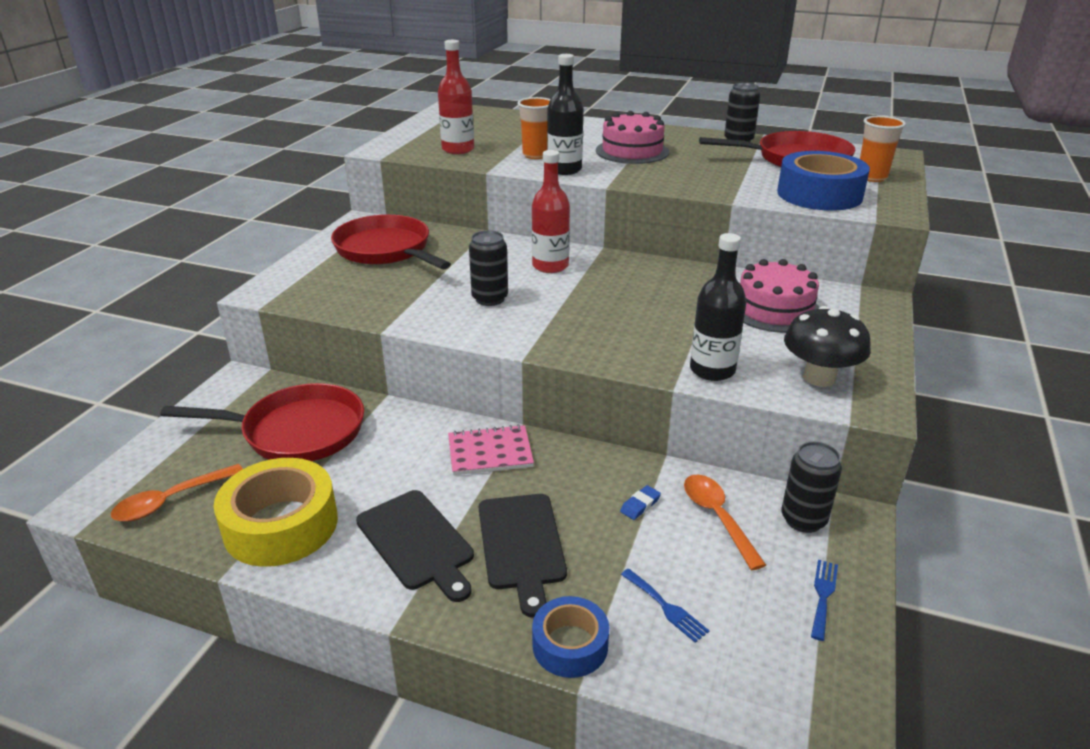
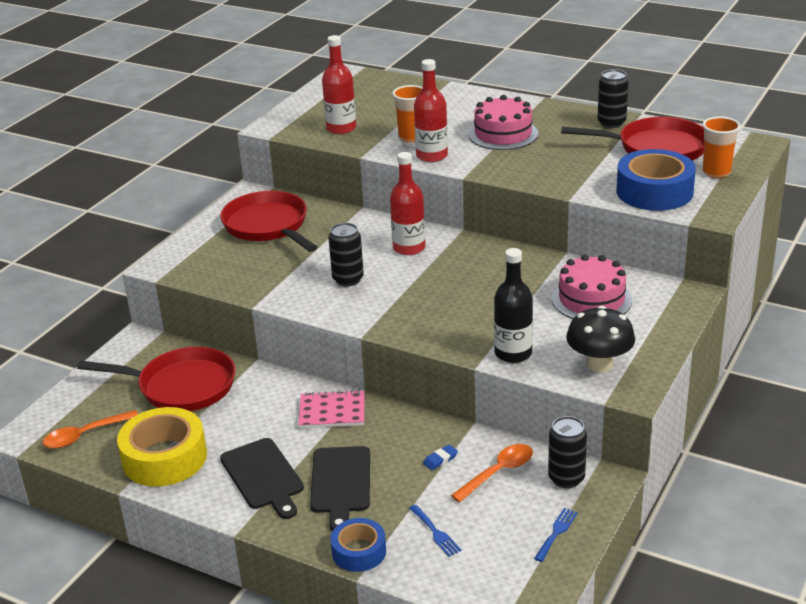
camera: 10 degrees right, 0 degrees up
black bottle [547,54,583,175] -> red bottle [414,59,448,162]
orange spoon [684,475,766,570] -> orange spoon turned 60 degrees clockwise [451,444,533,502]

